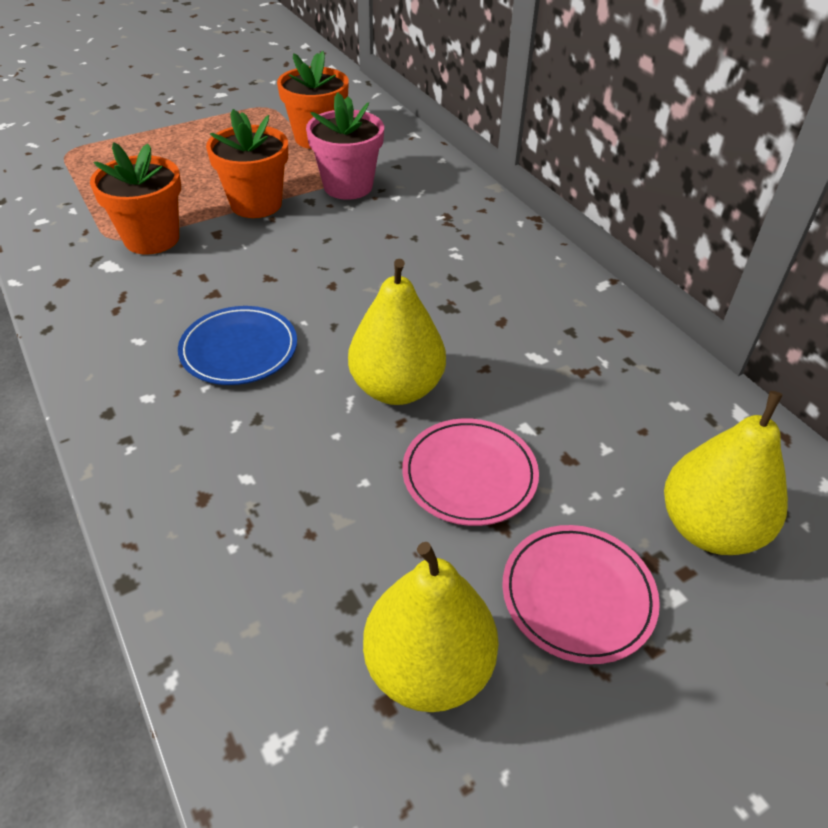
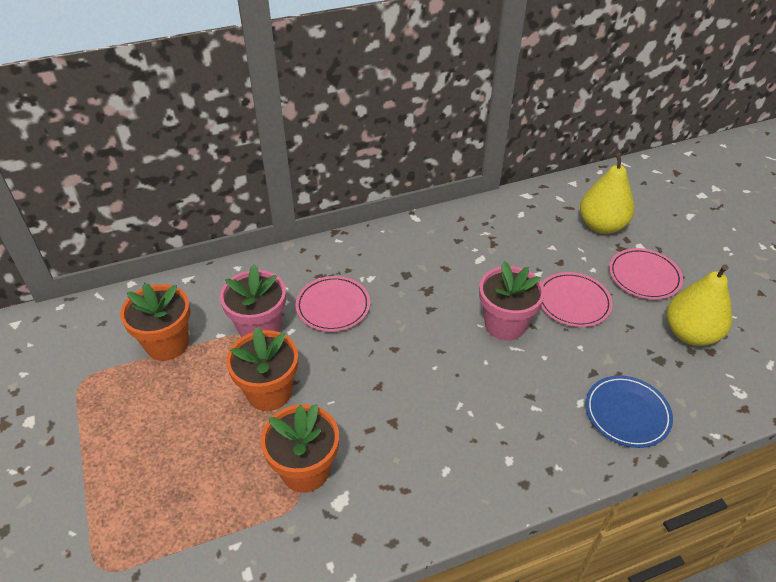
camera: 80 degrees left, 0 degrees up
blue plate [178,306,297,385] -> blue plate moved to [586,375,673,448]
yellow pear [348,259,446,405] -> pink flower pot [479,261,545,341]
none -> pink plate [295,276,370,332]

